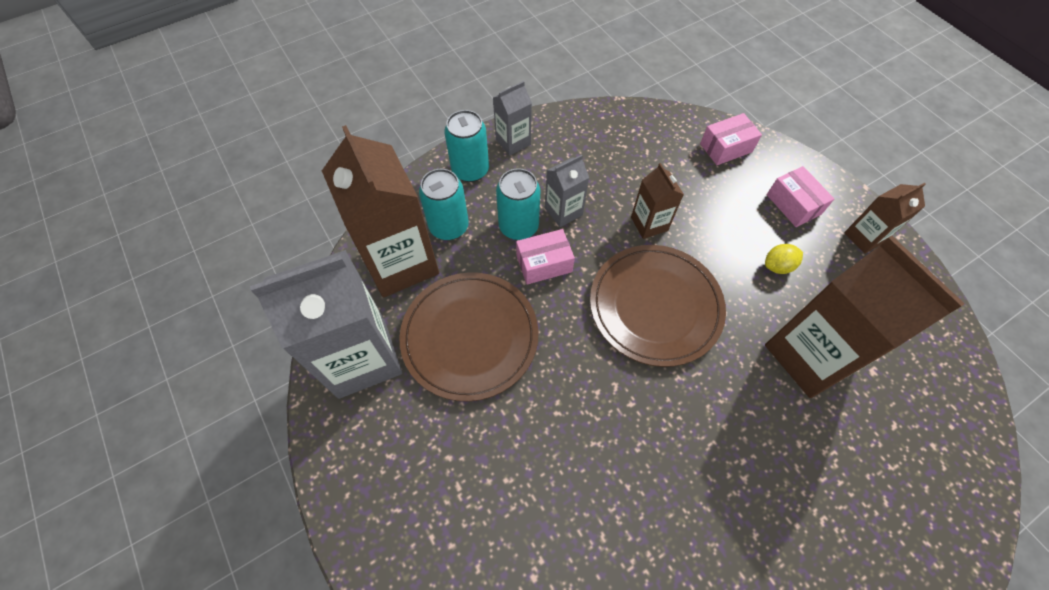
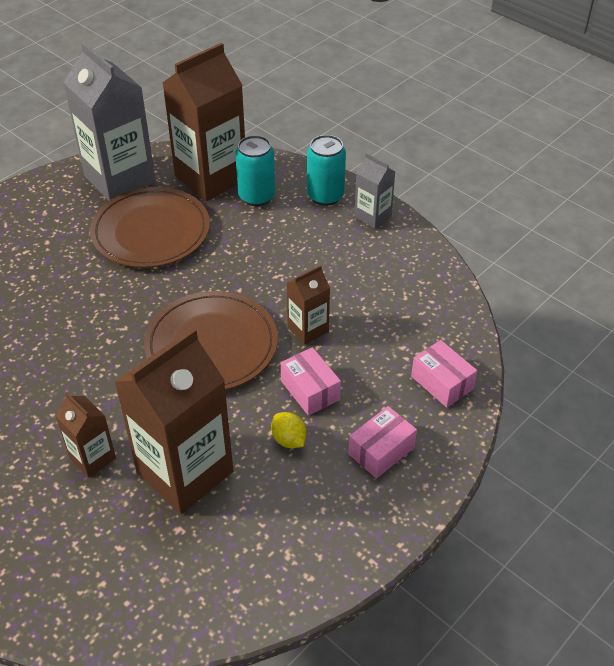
camera: 75 degrees right, 15 degrees down
turquoise can [496,168,540,240] -> none
pink box [516,229,575,285] -> pink box moved to [281,347,341,416]
grey carton [545,155,589,227] -> none
brown carton [844,183,926,254] -> brown carton moved to [55,392,116,478]

